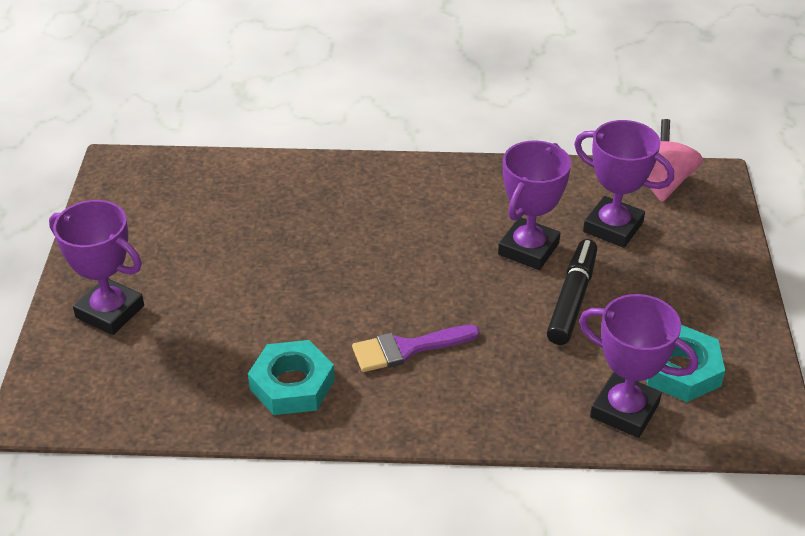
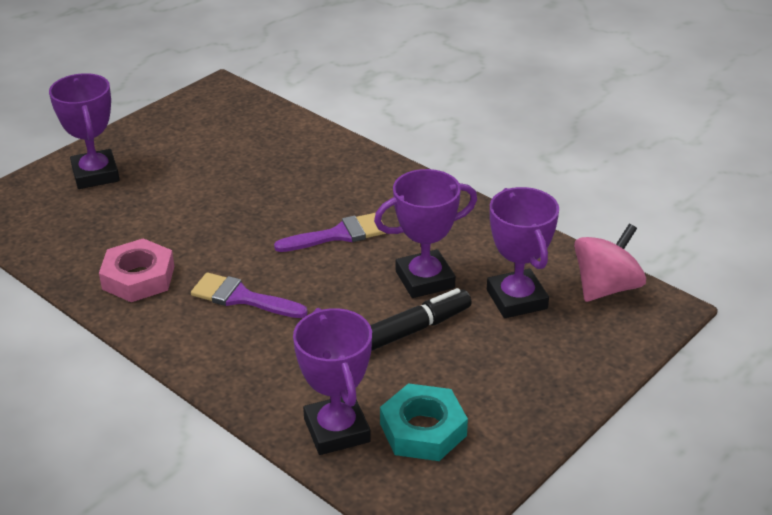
camera: 40 degrees right, 5 degrees down
turquoise nut [248,340,335,415] -> pink nut [99,239,175,302]
none -> purple brush [274,213,386,252]

